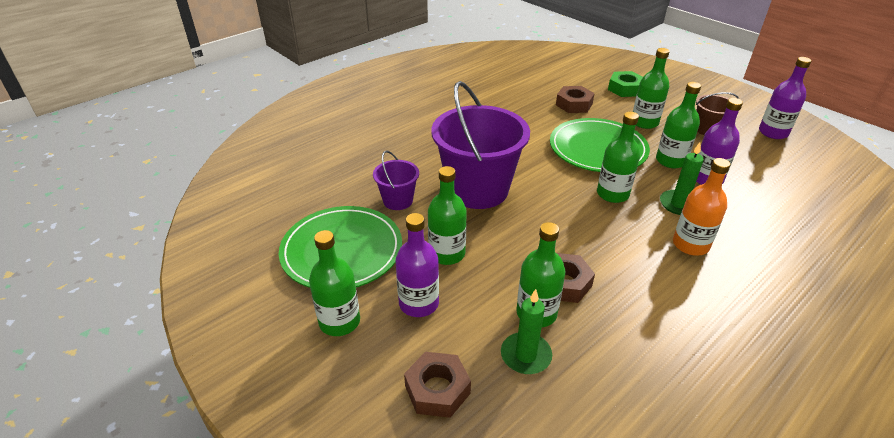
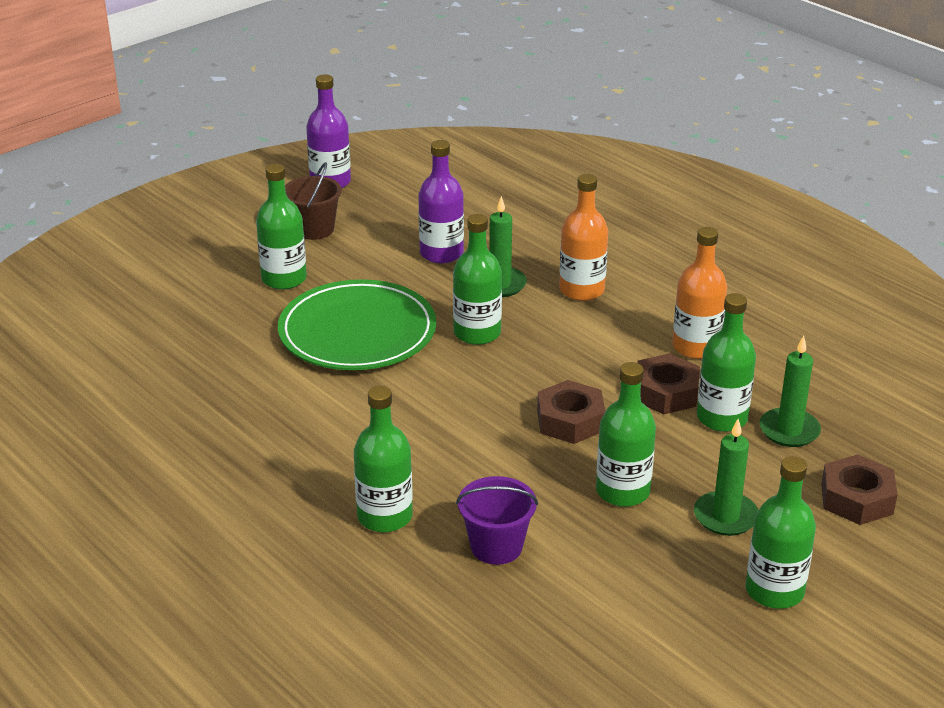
camera: 90 degrees left, 5 degrees down
green plate [279,206,402,288] -> none
purple bottle [396,213,439,317] -> green candle [694,419,758,536]
purple bucket [431,81,530,209] -> none
brown nut [556,86,595,113] -> brown nut moved to [537,380,605,444]
green nut [608,71,643,97] -> none
green bottle [656,82,701,168] -> green bottle moved to [354,386,413,532]
none -> orange bottle [672,227,727,359]

